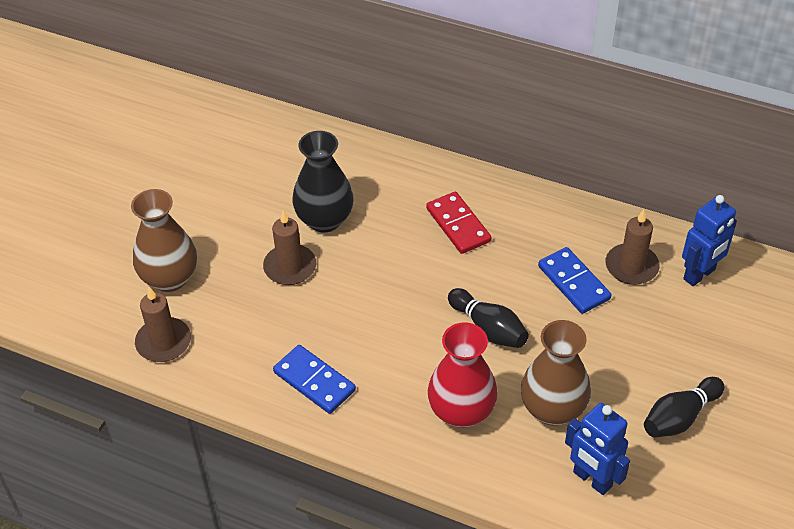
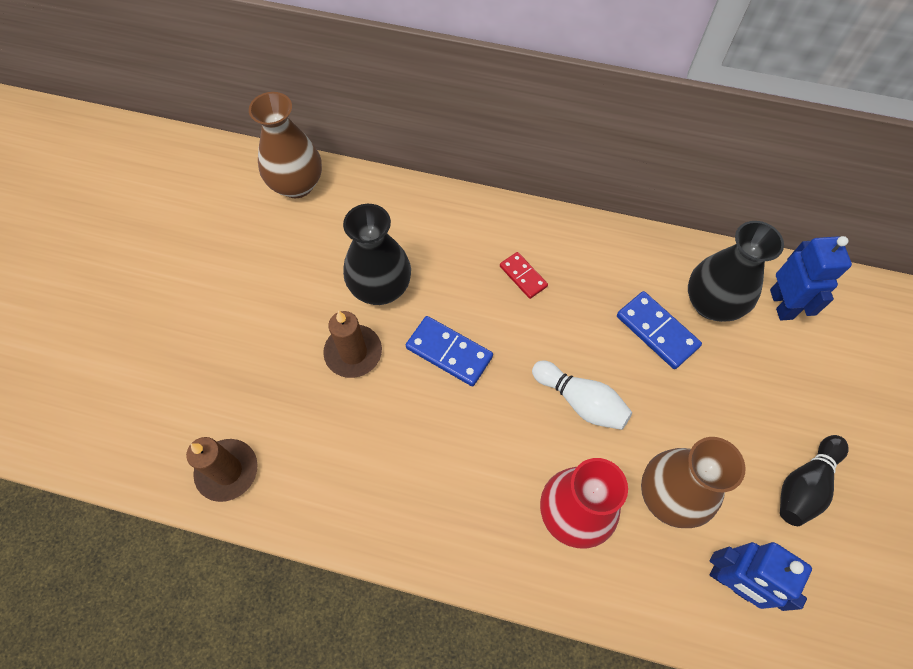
camera: 10 degrees left, 15 degrees up
brown vase [131,189,197,292] -> brown vase moved to [249,92,322,198]
blue domino [273,345,356,414] -> blue domino moved to [406,316,493,386]
red domino [426,192,492,254] -> red domino [500,252,548,299], size x0.64
black bowling pin [448,288,529,348] -> white bowling pin [532,361,632,430]
brown candle [606,209,660,285] -> black vase [688,221,784,322]
blue robot [682,195,737,286] -> blue robot turned 45 degrees counterclockwise [770,236,852,321]

